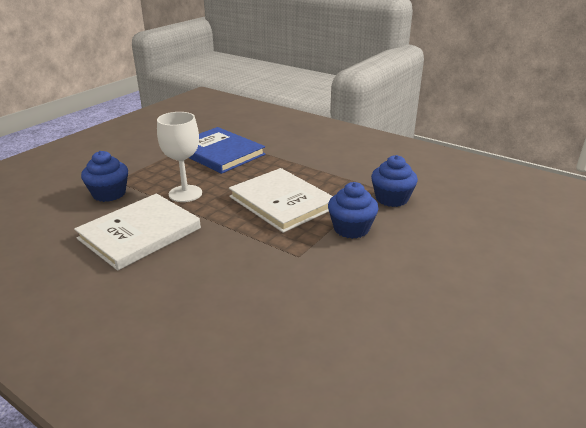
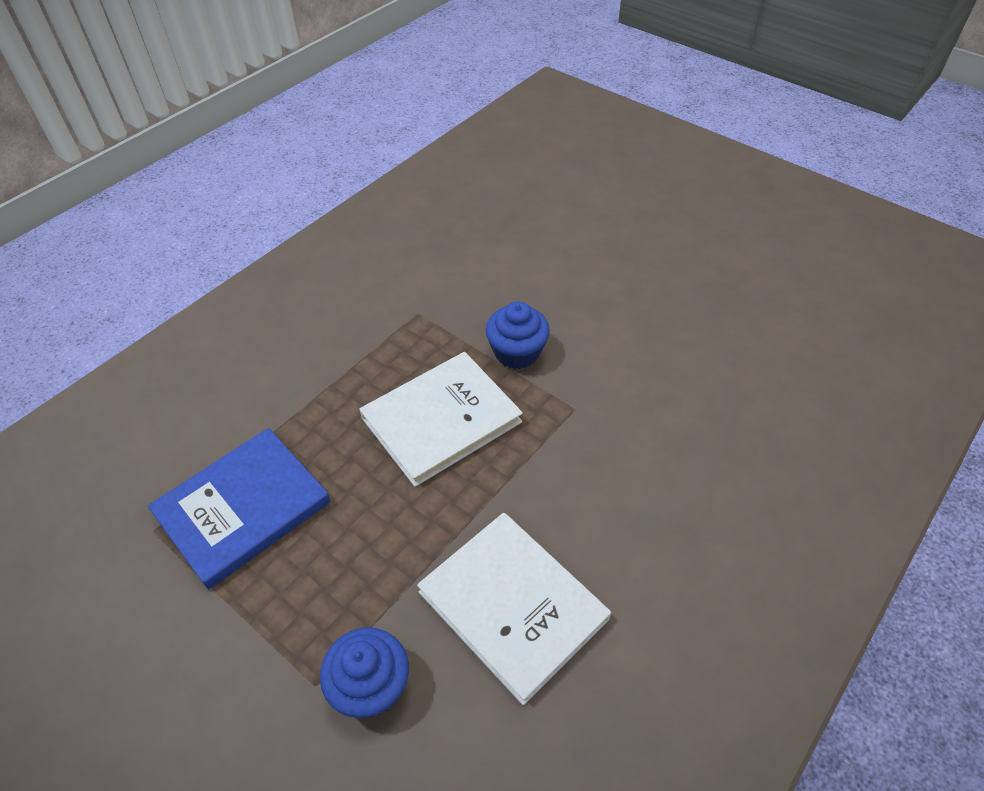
camera: 85 degrees left, 20 degrees up
white goblet [157,112,202,202] -> none
blue cupcake [371,155,418,207] -> none

